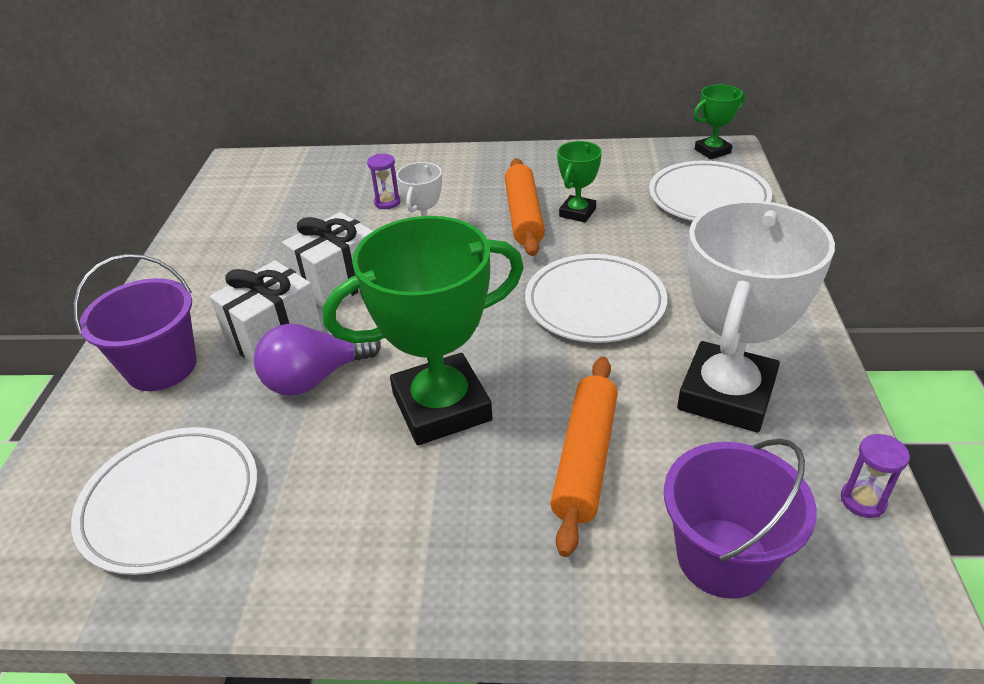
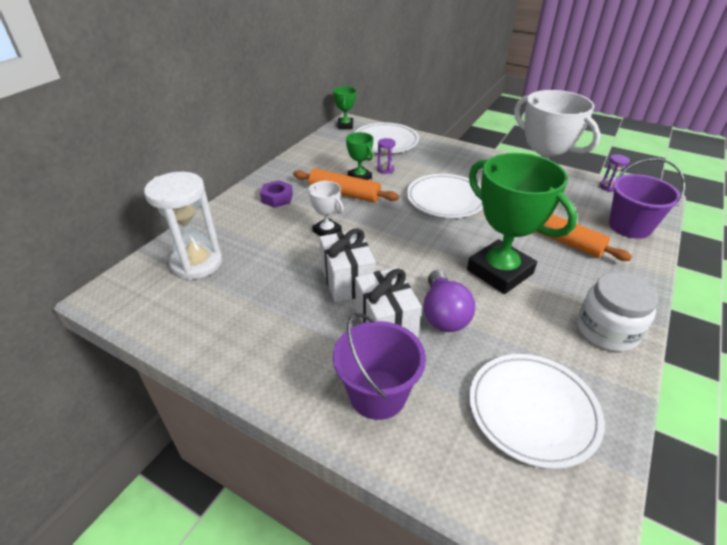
camera: 65 degrees left, 0 degrees up
green trophy [323,216,524,445] -> green trophy turned 45 degrees counterclockwise [467,153,577,294]
purple hourglass [367,154,400,209] -> purple hourglass moved to [377,138,395,174]
none -> white hourglass [144,172,222,280]
none -> purple nut [260,180,293,208]
none -> white jar [577,272,658,352]

